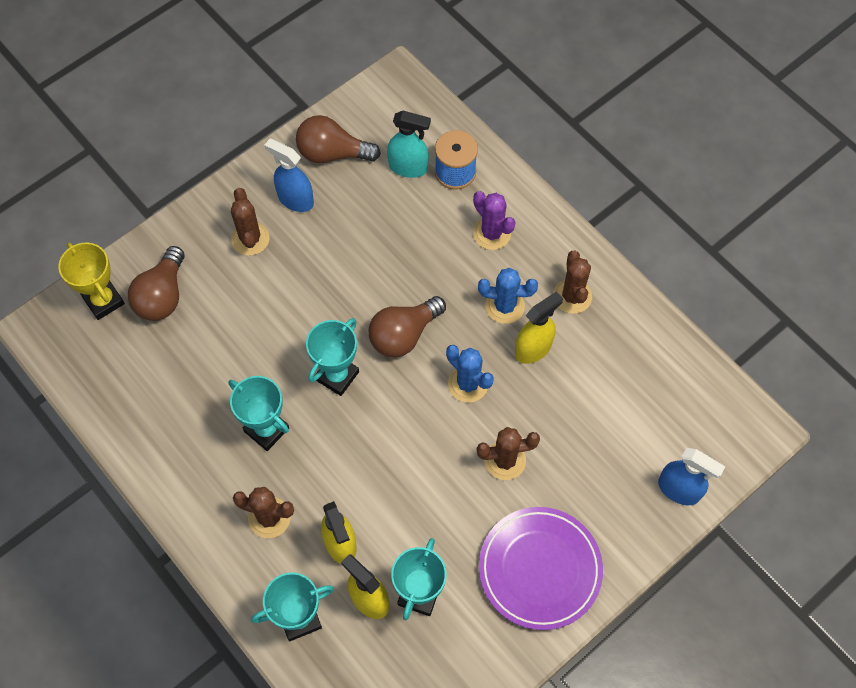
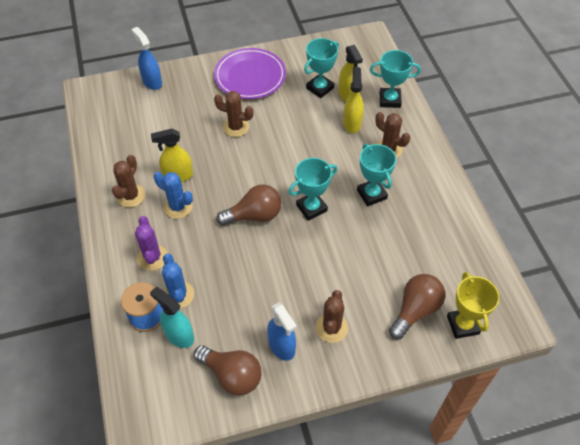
camera: 155 degrees left, 10 degrees down
blue cactus [446,345,494,402] -> blue cactus moved to [162,254,194,308]

